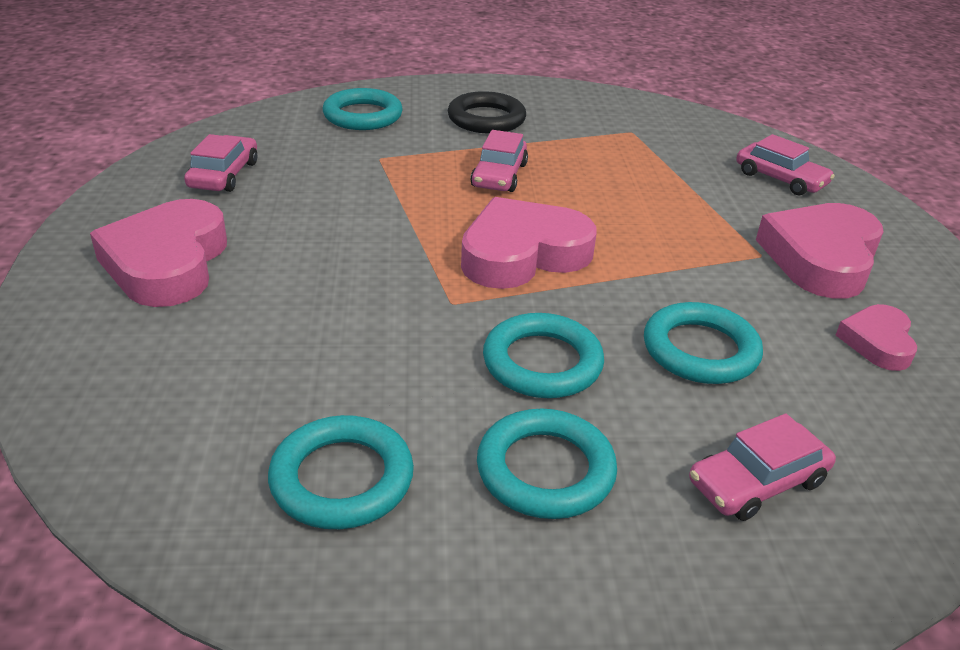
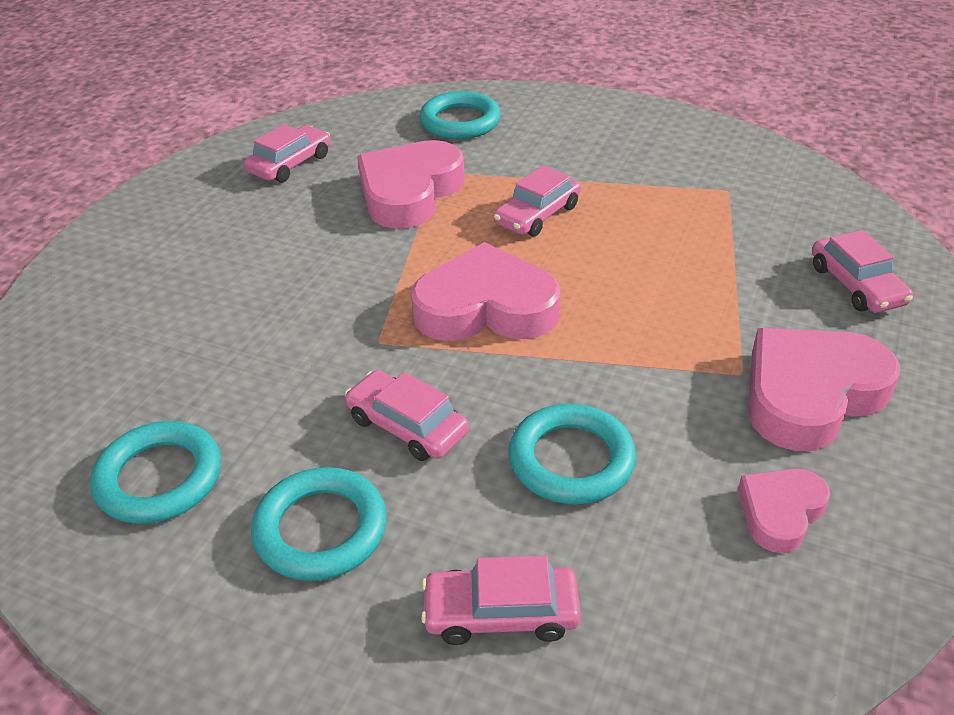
camera: 30 degrees right, 5 degrees up
pink heart [90,199,227,307] -> pink heart moved to [357,140,465,229]
black ring [448,91,526,134] -> none
turquoise ring [483,313,604,398] -> pink car [345,370,469,461]

